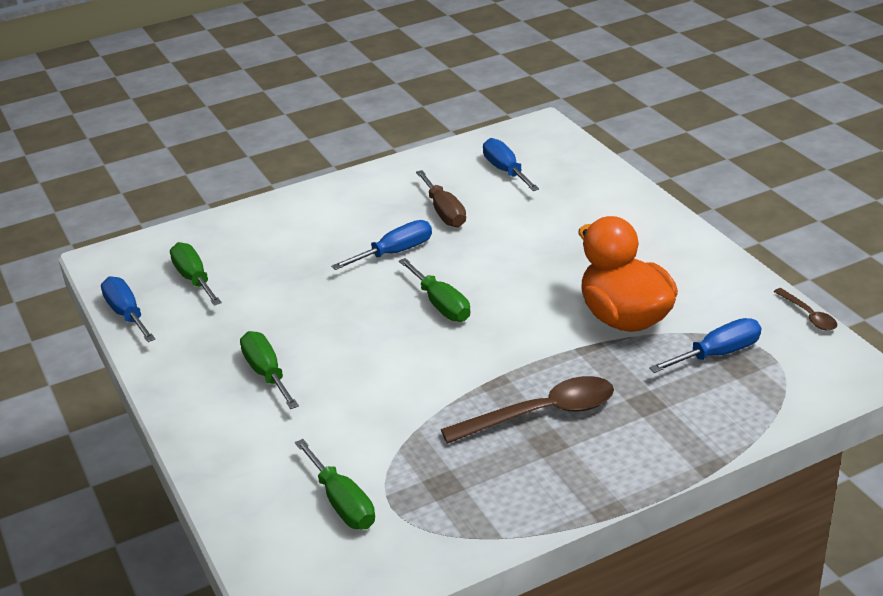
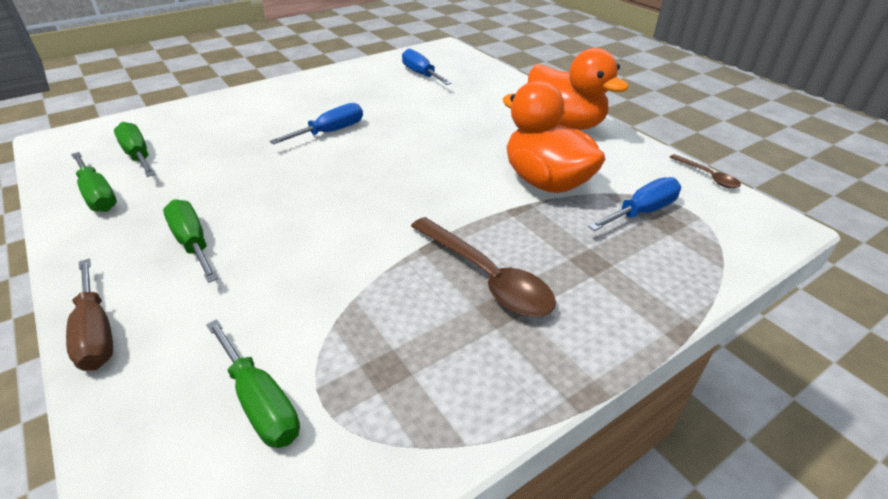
camera: 10 degrees left, 5 degrees up
blue screwdriver [101,276,155,342] -> none
green screwdriver [399,258,470,322] -> green screwdriver moved to [71,152,117,212]
brown screwdriver [416,170,466,227] -> brown screwdriver moved to [66,259,113,371]
brown spoon [441,376,614,444] -> brown spoon turned 75 degrees clockwise [411,217,556,317]
none -> orange duck [528,48,629,130]

